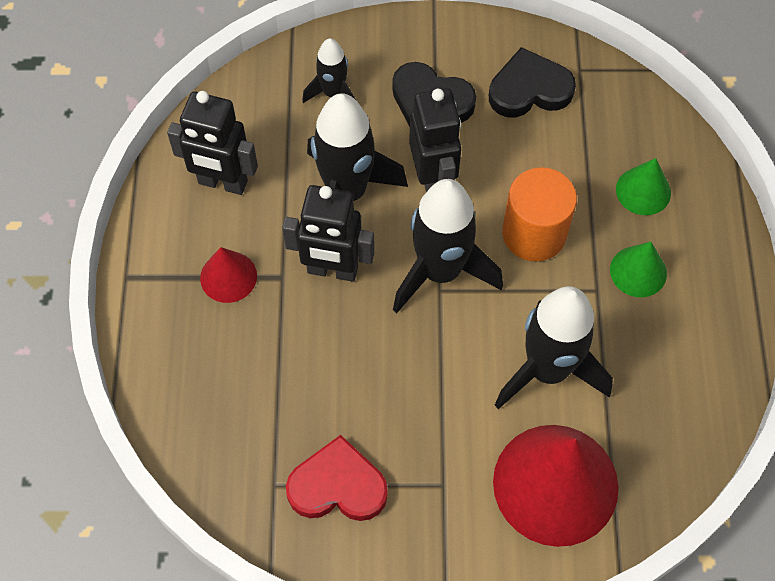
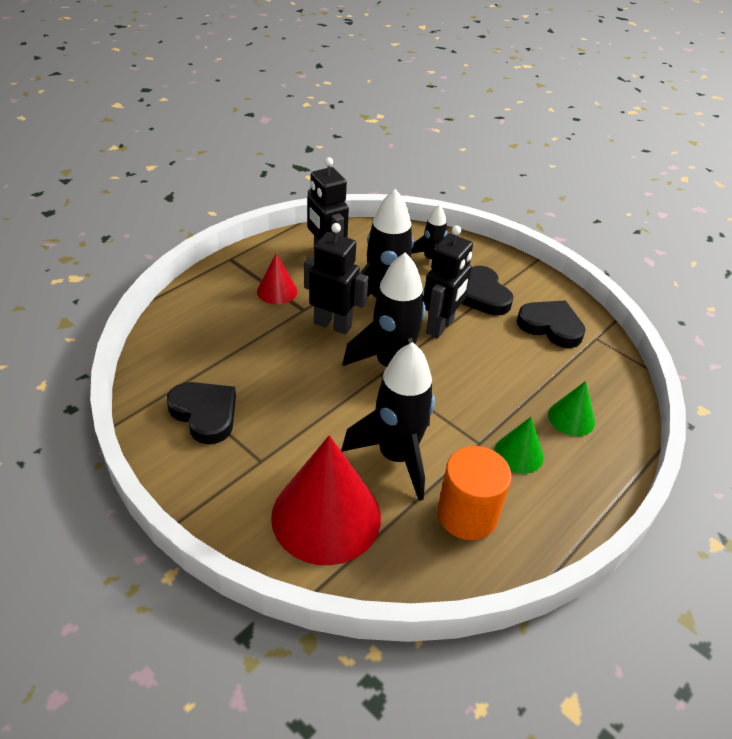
camera: 40 degrees right, 20 degrees down
black robot [282,185,374,282] -> black robot turned 150 degrees clockwise [304,223,368,334]
red heart [286,435,388,521] -> black heart [167,382,236,444]
orange cylinder [502,167,577,262] -> orange cylinder moved to [437,446,512,540]

